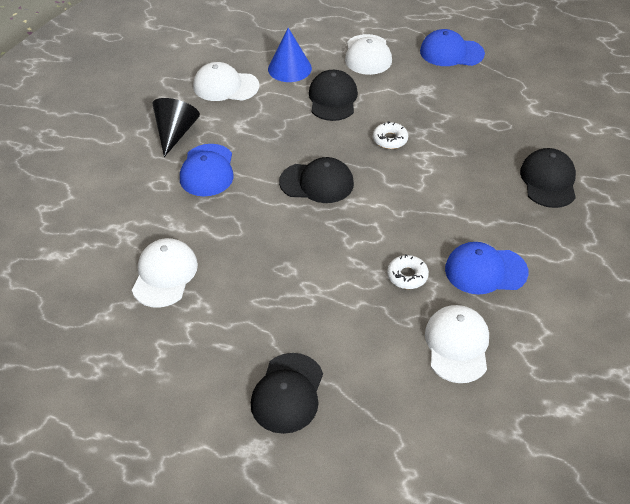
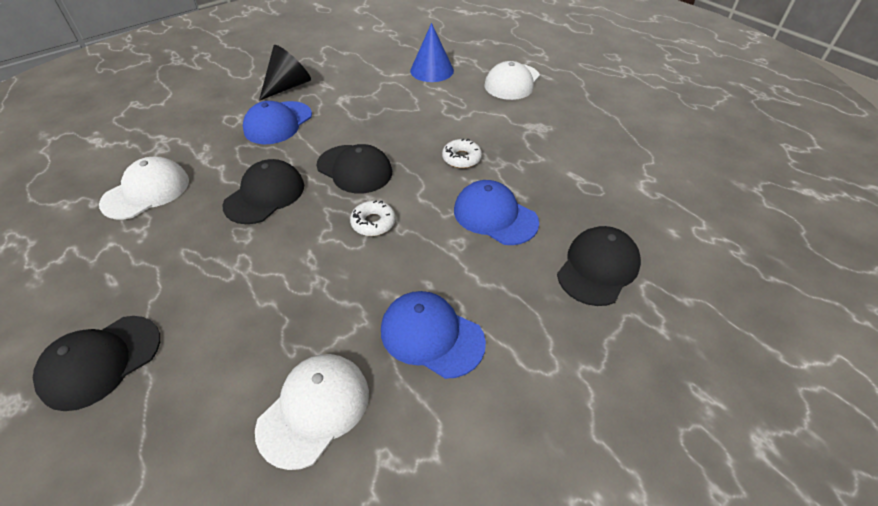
camera: 30 degrees right, 0 degrees up
white cap [193,62,259,101] -> none
black cap [309,70,358,121] -> black cap moved to [222,159,304,224]
white donut [387,254,429,289] -> white donut moved to [350,201,396,236]
blue cap [420,29,485,66] -> blue cap moved to [454,180,539,245]

